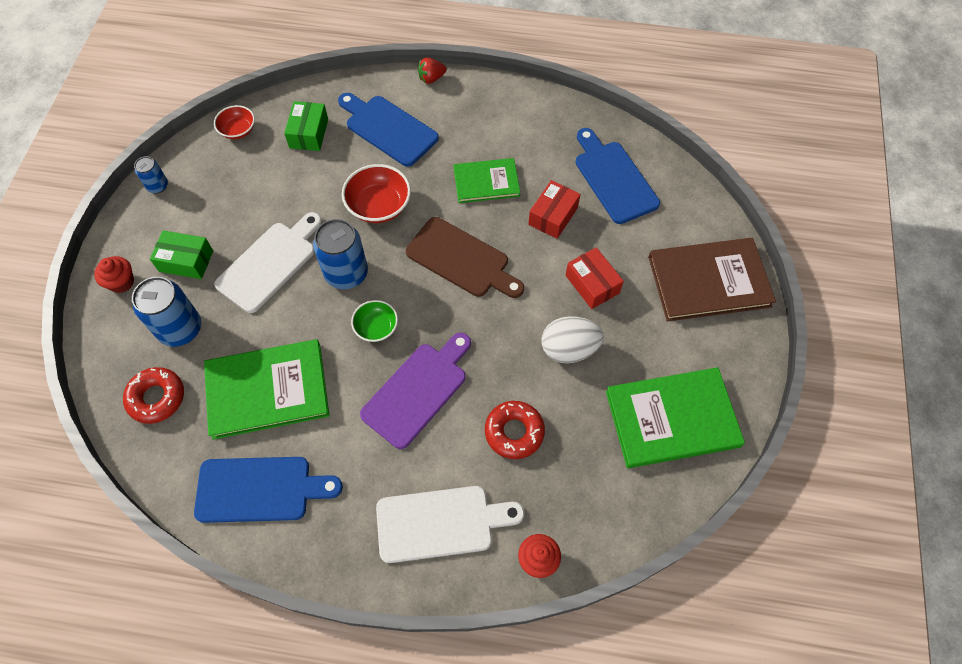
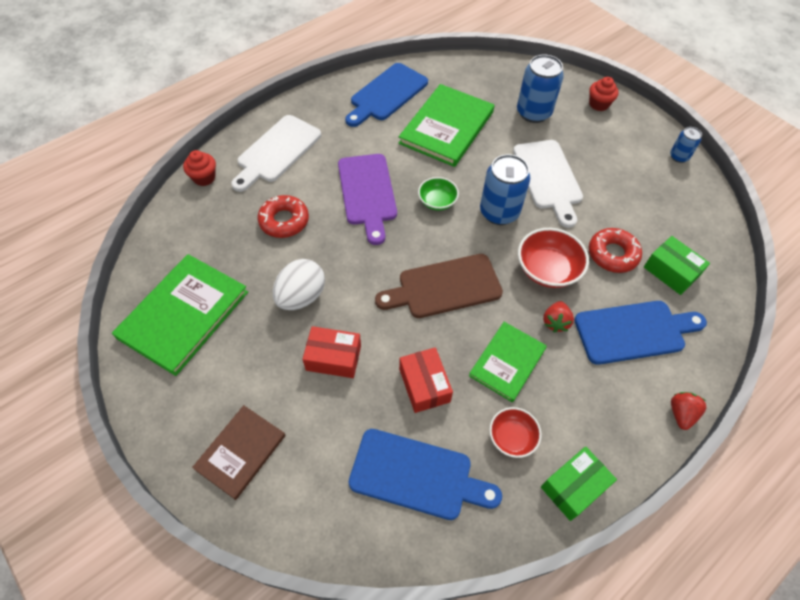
camera: 130 degrees right, 5 degrees down
red donut [123,367,184,424] -> red donut moved to [589,228,642,273]
green box [150,230,213,279] -> green box moved to [541,446,617,521]
red bowl [214,105,255,139] -> red bowl moved to [489,407,542,458]
brown book [648,238,776,322] -> brown book [192,405,286,500], size x0.62
none -> red strawberry [543,301,574,333]

